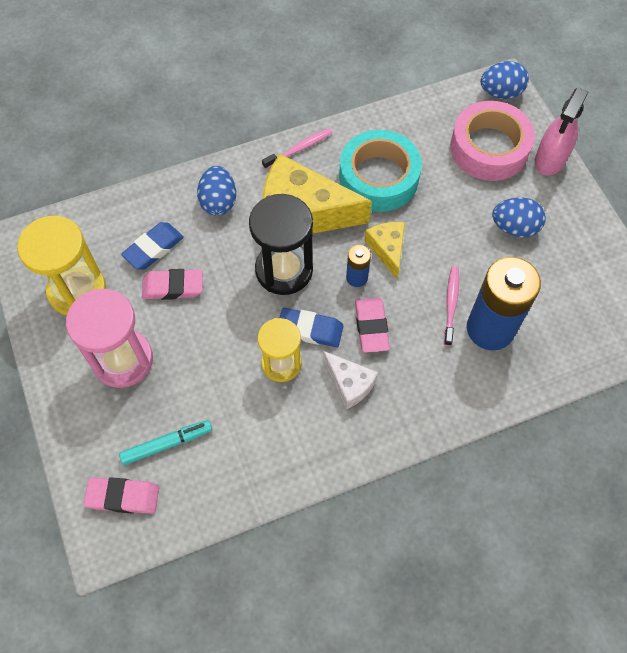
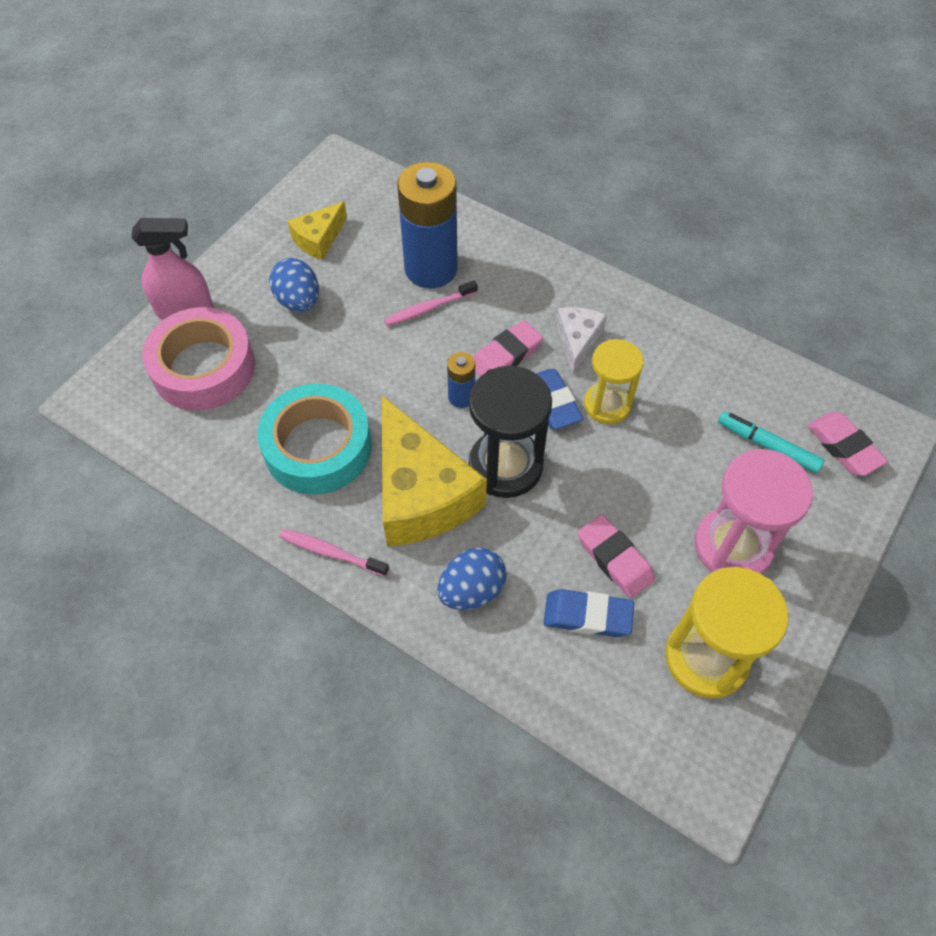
camera: 125 degrees left, 5 degrees down
yellow cheese [364,222,405,279] -> yellow cheese moved to [288,201,347,260]
blue egg [480,61,529,99] -> none

